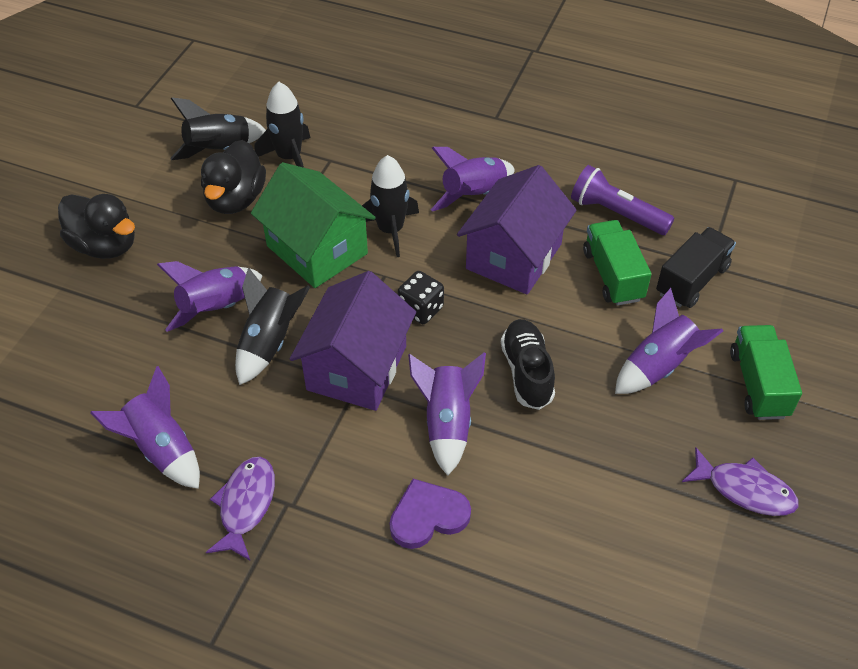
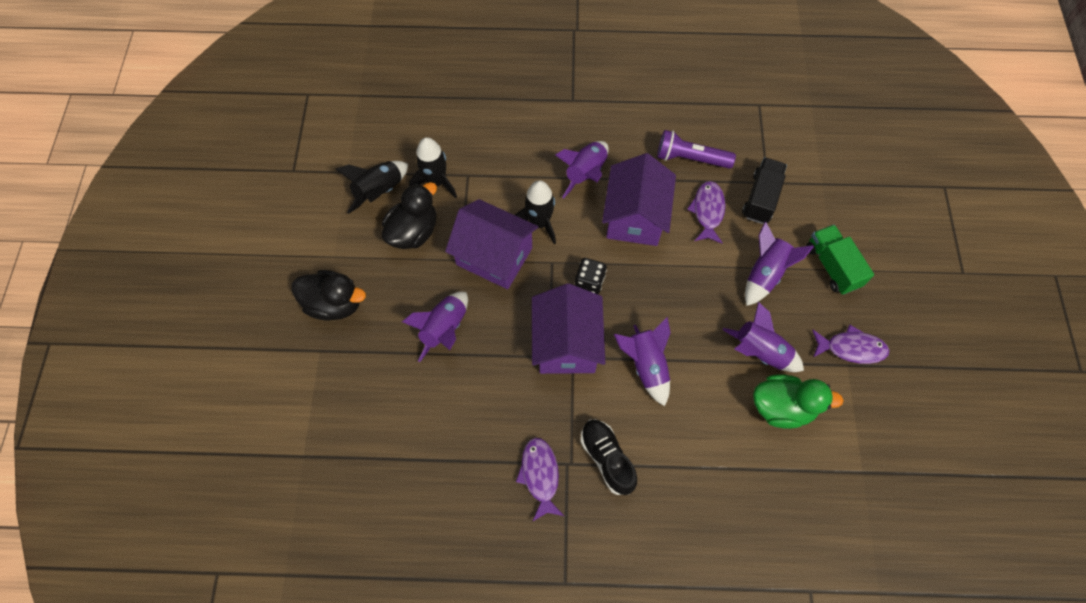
camera: 20 degrees left, 15 degrees up
purple rocket [90,366,200,489] -> purple rocket moved to [723,301,804,372]
black duck [201,140,266,214] -> black duck turned 135 degrees counterclockwise [382,182,437,249]
black rocket [235,267,310,385] -> none
green house [251,162,376,288] -> purple house [445,199,538,289]
purple heart [390,479,471,549] -> none
black shoe [501,319,555,410] -> black shoe moved to [580,419,637,495]
green truck [583,220,652,306] -> purple fish [687,181,726,244]
none -> green duck [753,374,844,429]

